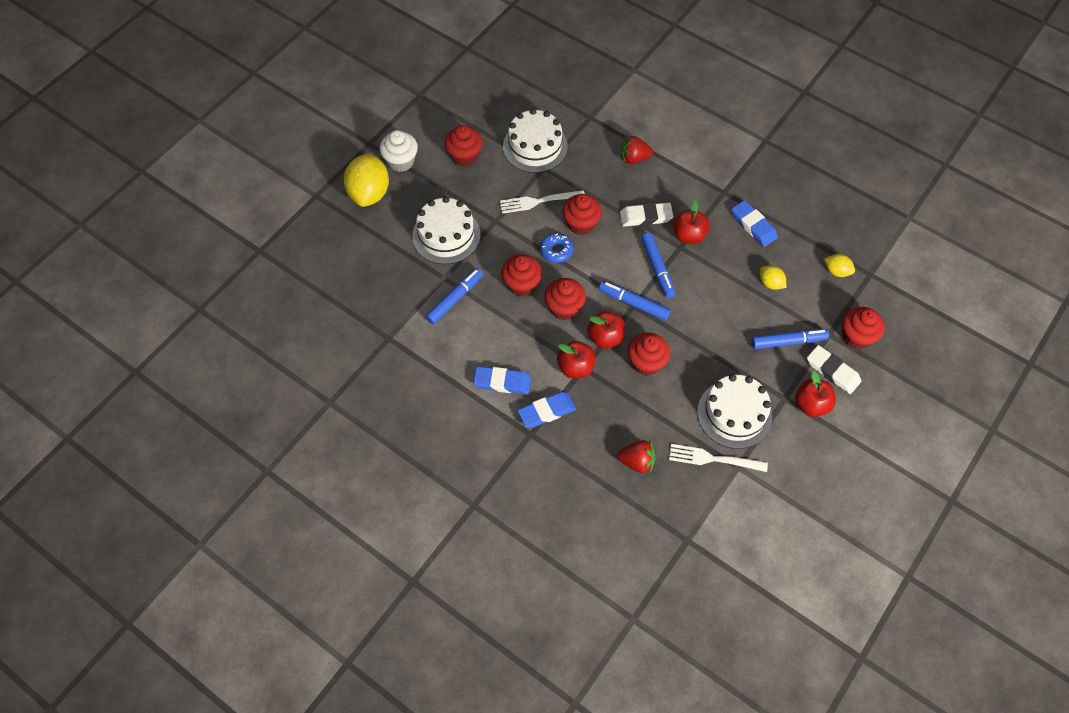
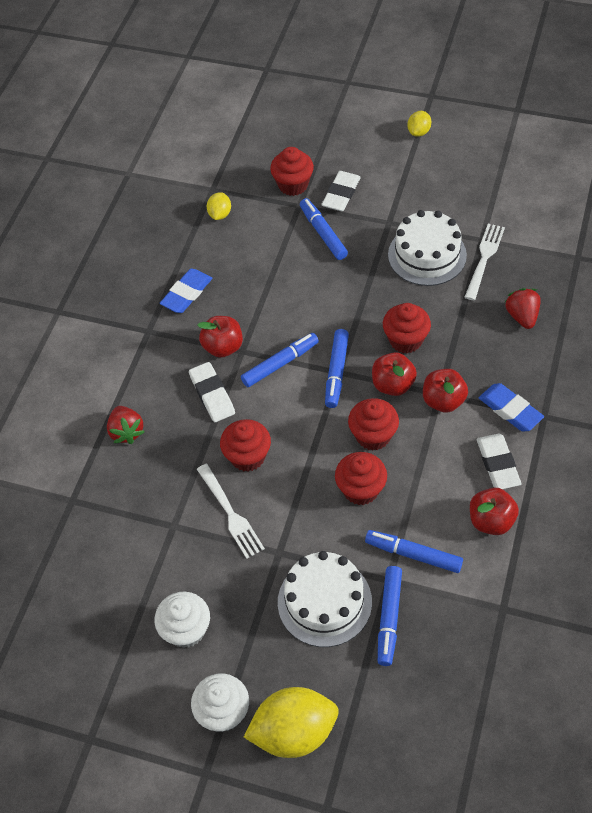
camera: 105 degrees left, 5 degrees down
red cupcake [444,125,483,167] -> white cupcake [154,591,210,648]
blue eraser [473,366,531,394] -> white eraser [477,434,522,489]
white cake [503,109,568,173] -> none
blue donut [540,233,573,263] -> none
white fork [669,444,768,472] -> white fork turned 150 degrees counterclockwise [465,223,505,300]
yellow lemon [760,265,787,290] -> yellow lemon moved to [407,111,431,137]
red apple [795,370,836,417] -> red apple moved to [470,488,519,535]
none -> blue marker [378,566,402,666]

